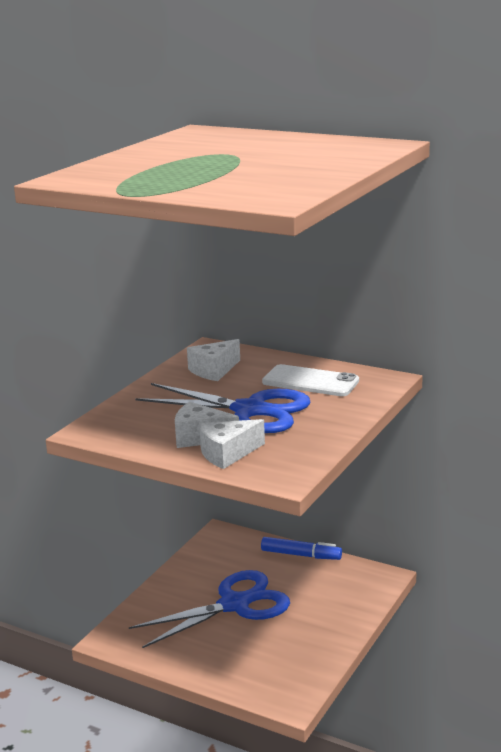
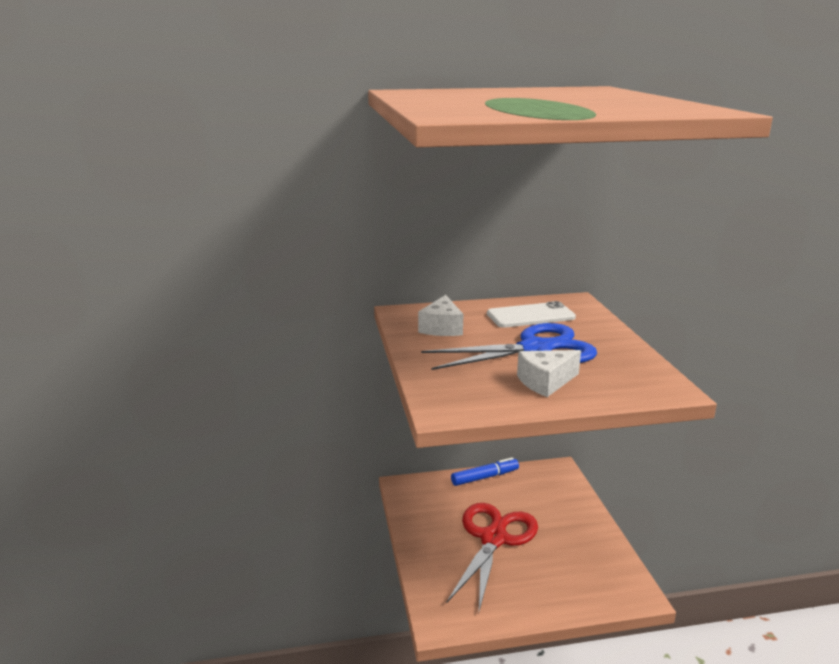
camera: 40 degrees left, 0 degrees up
blue scissors [129,570,290,648] -> red scissors [446,503,538,611]
white cheese [199,419,265,469] -> none

